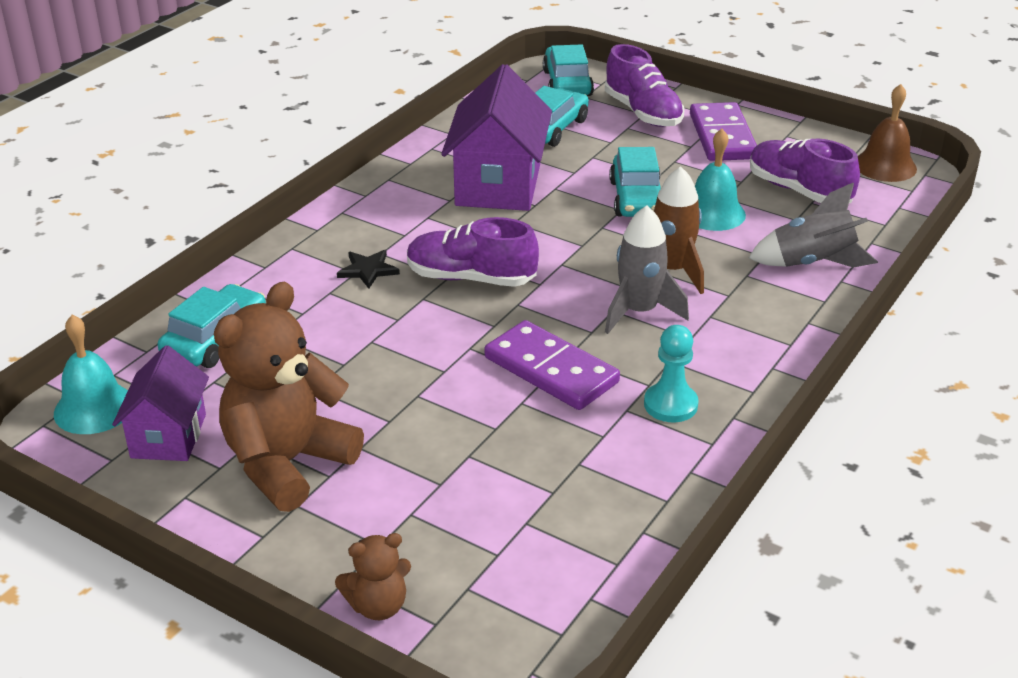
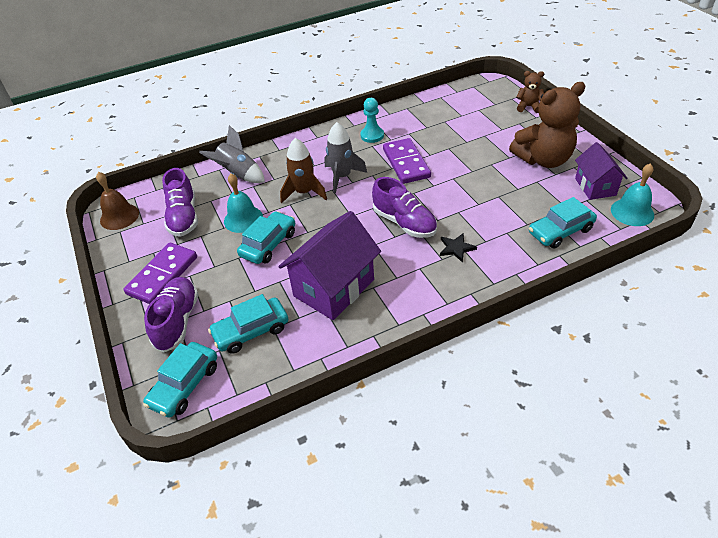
camera: 145 degrees left, 10 degrees up
purple house [112,345,209,461] -> purple house turned 45 degrees counterclockwise [575,142,628,200]

